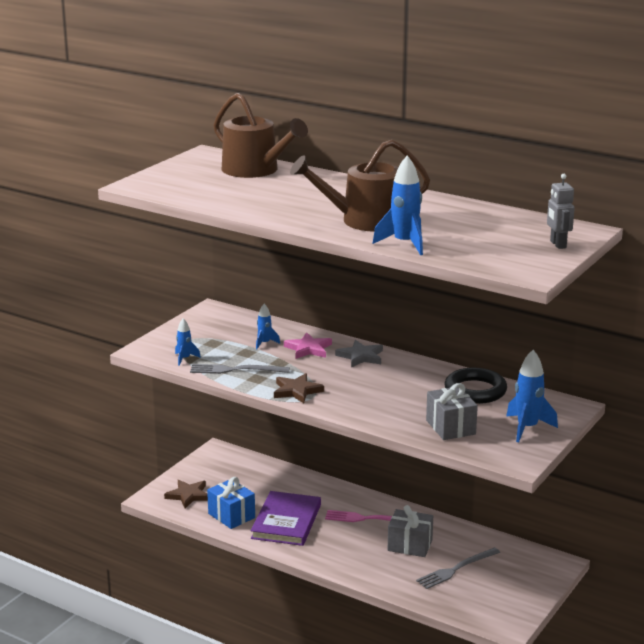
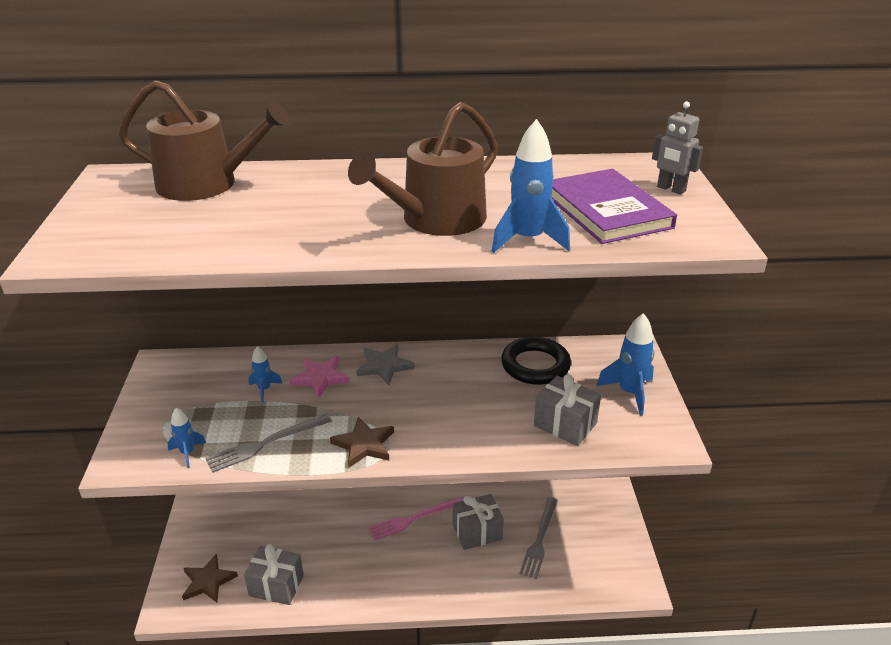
camera: 35 degrees left, 10 degrees up
blue gift [207,477,255,529] -> grey gift [244,544,304,605]
purple book [251,491,321,546] -> purple book moved to [551,169,677,244]

